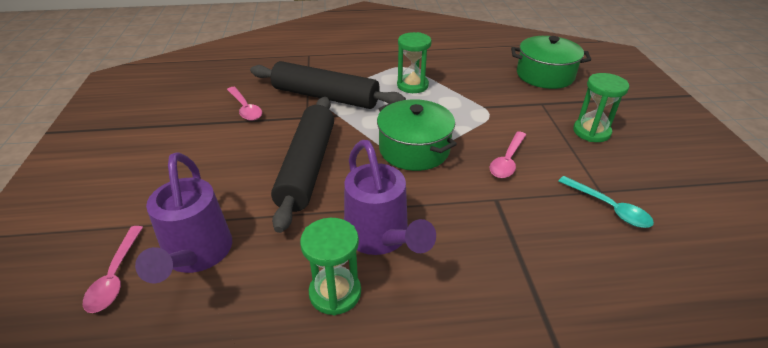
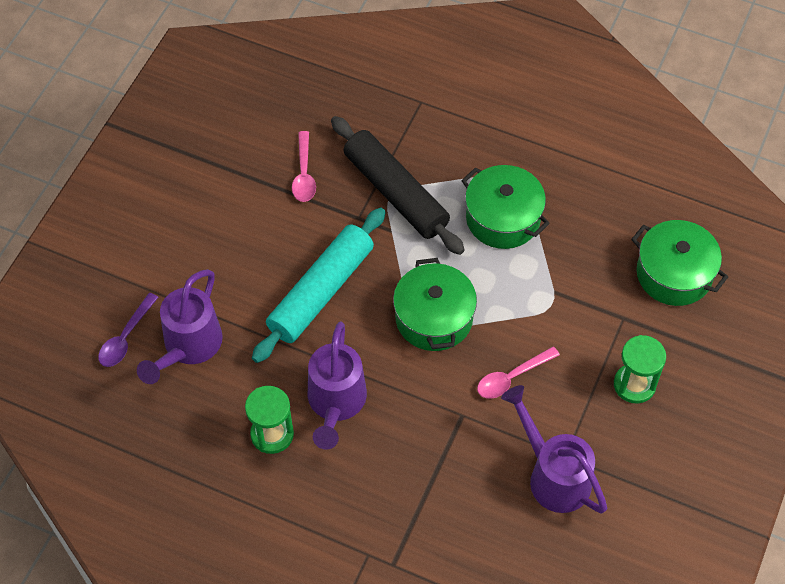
camera: 30 degrees right, 20 degrees up
pink spoon [82,226,143,313] -> purple spoon [98,293,158,367]
black rolling pin [271,97,334,233] -> turquoise rolling pin [252,208,386,363]
green hourglass [397,32,432,93] -> green pot [461,165,550,249]
turquoise spoon [558,176,654,228] -> purple watering can [501,385,607,514]

